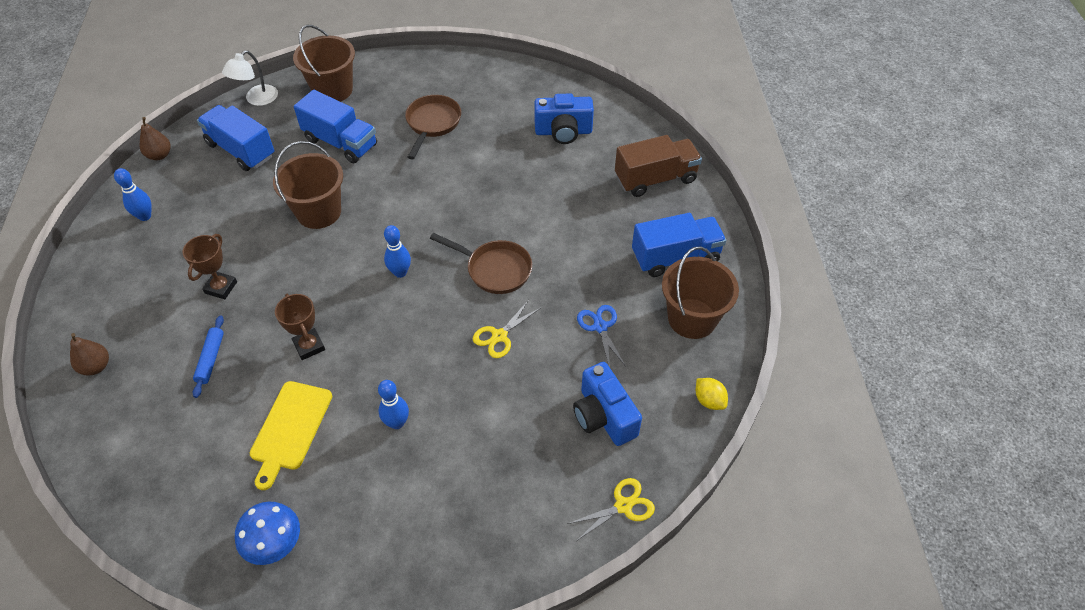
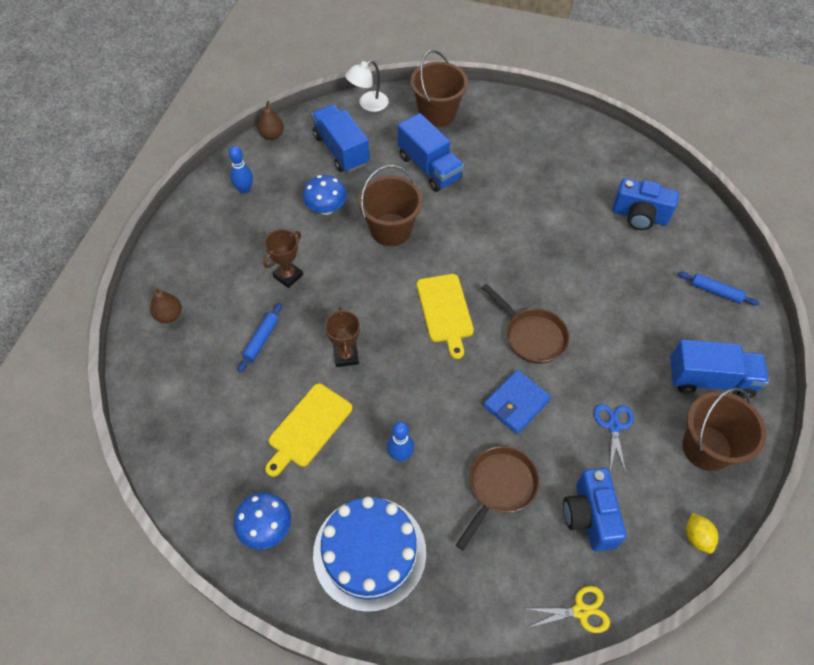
camera: 20 degrees right, 5 degrees up
blue bowling pin [384,225,411,278] -> yellow cutting board [417,274,474,359]
brown pan [405,95,461,160] -> brown pan moved to [456,446,539,550]
yellow scissors [473,300,541,358] -> blue wallet [483,370,551,434]
brown truck [615,135,702,197] -> blue rolling pin [678,272,760,306]
none -> blue mushroom [303,175,347,215]
none -> blue cake [313,497,426,612]

